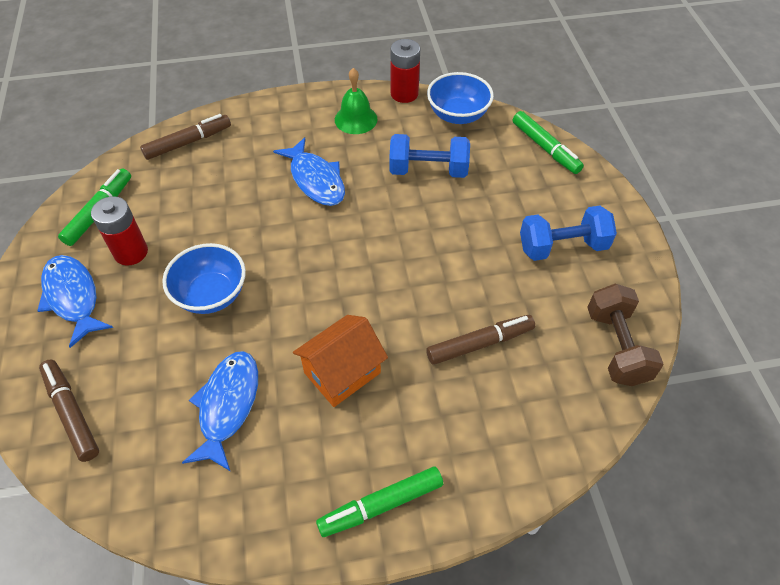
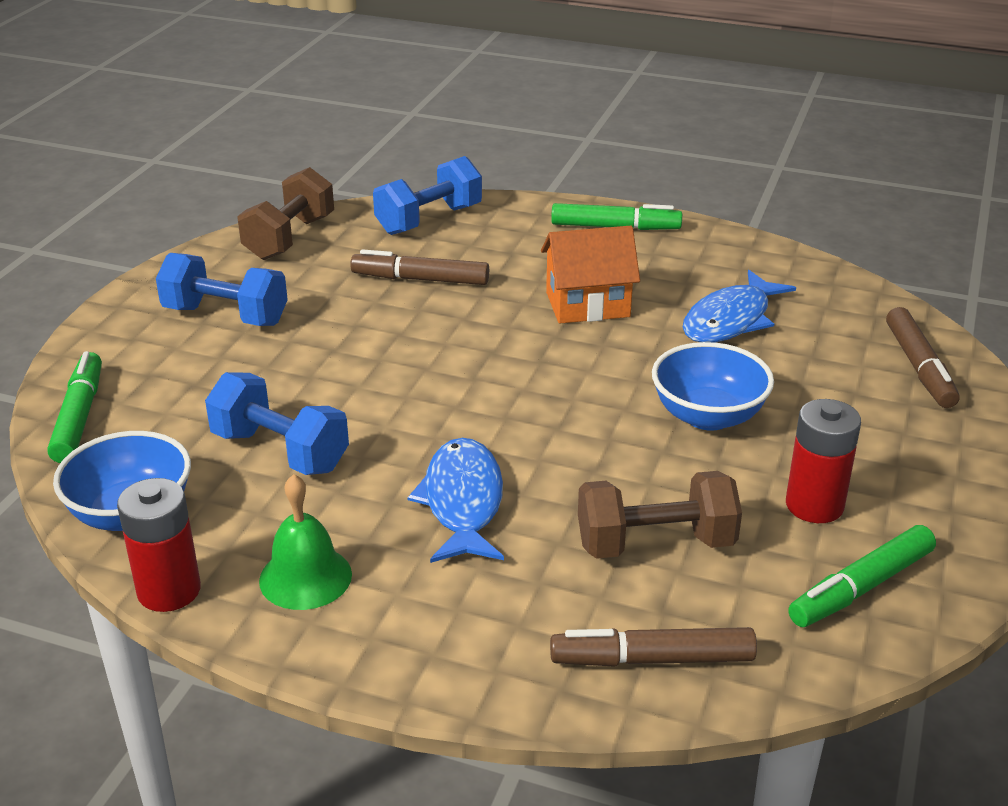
camera: 150 degrees left, 20 degrees down
blue fish [37,255,113,348] -> none
none -> blue dumbbell [373,156,482,235]
none -> brown dumbbell [578,471,742,559]

